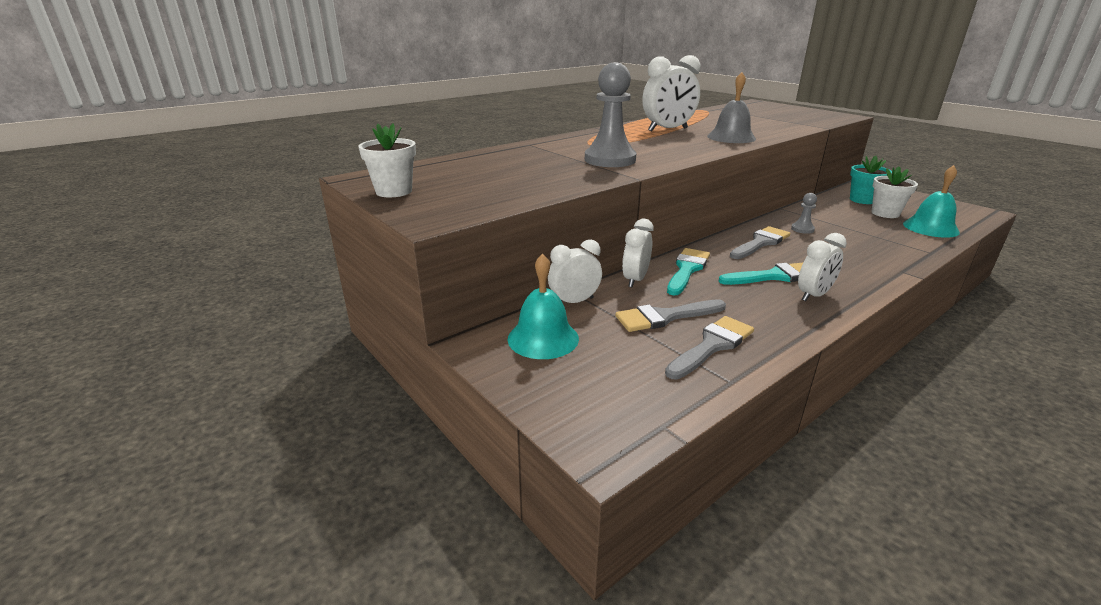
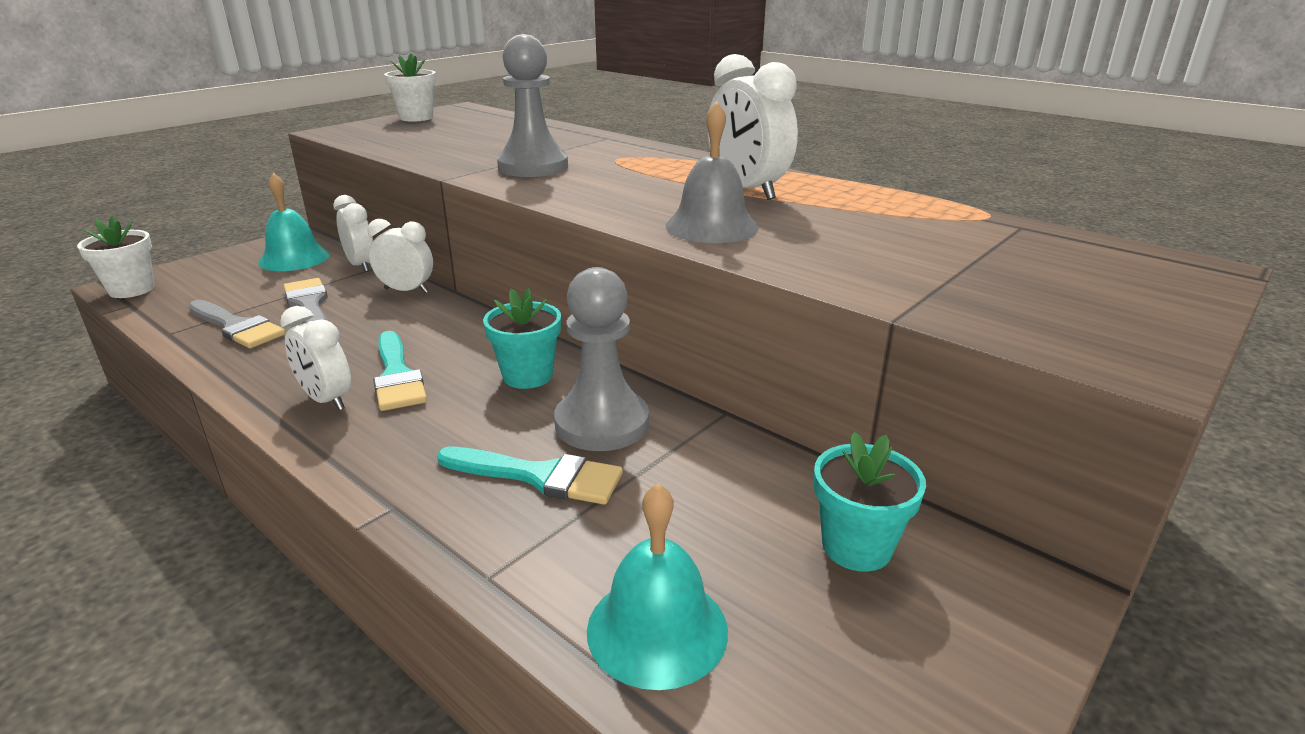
camera: 80 degrees right, 0 degrees up
turquoise brush [667,248,710,295] -> turquoise brush moved to [437,447,623,505]
grey brush [730,226,790,259] -> turquoise flower pot [483,288,561,389]
grey pawn [791,193,817,234] -> grey pawn [554,267,649,451], size x2.16
white flower pot [872,166,918,218] -> white flower pot moved to [77,216,155,298]

